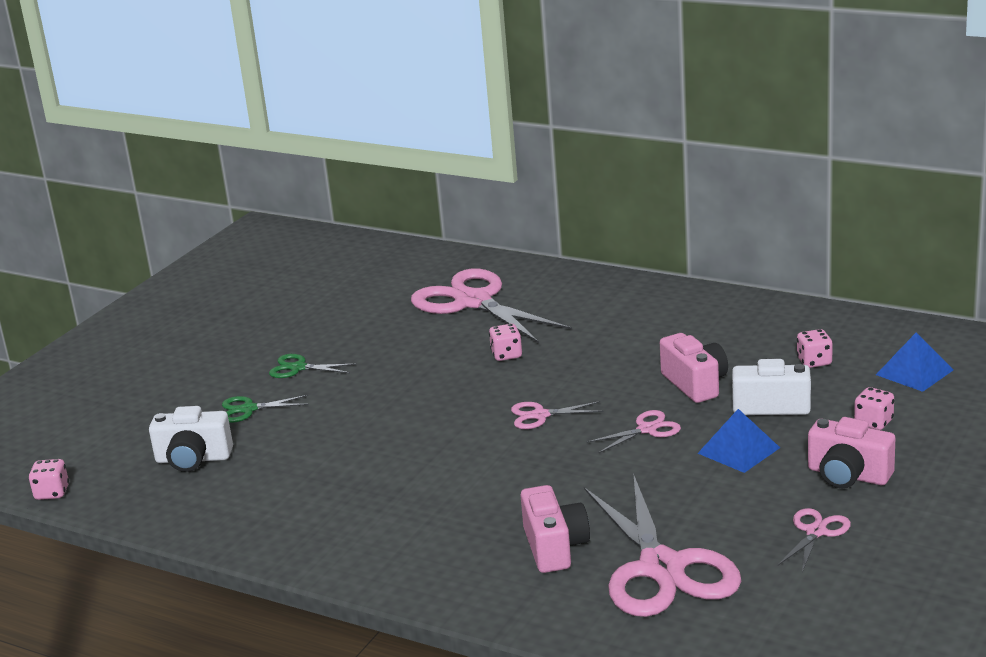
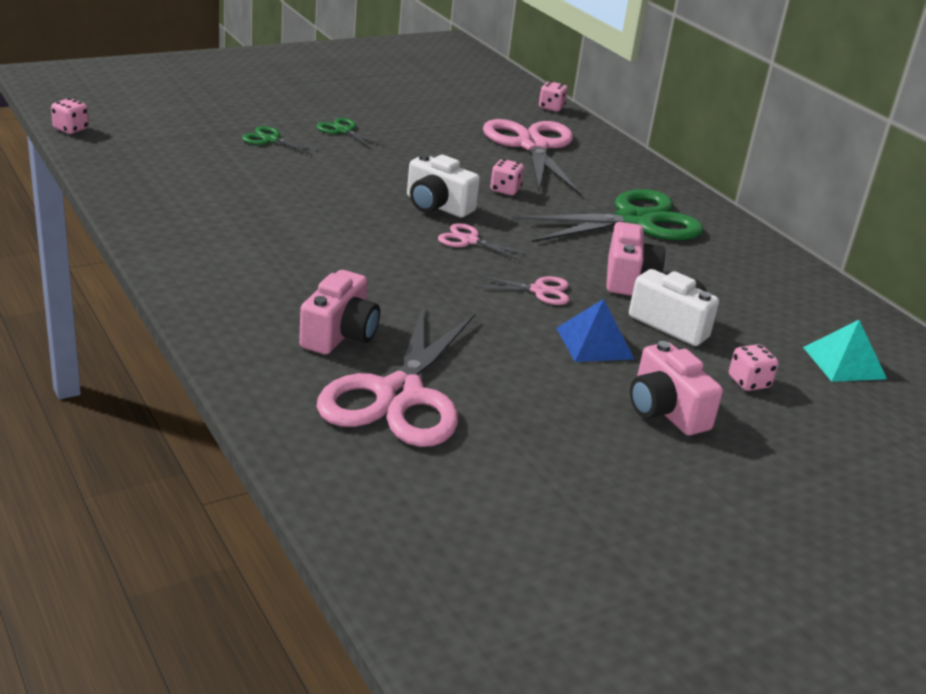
camera: 25 degrees right, 5 degrees up
white camera [149,406,233,472] -> white camera moved to [407,153,480,218]
pink scissors [778,508,851,572] -> none
pink dice [797,329,833,368] -> pink dice moved to [539,81,568,112]
blue pyramid [876,332,954,392] -> turquoise pyramid [803,320,887,382]
none -> green scissors [511,189,704,242]

